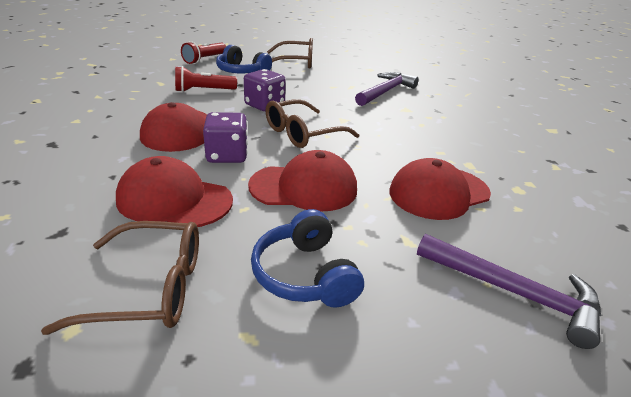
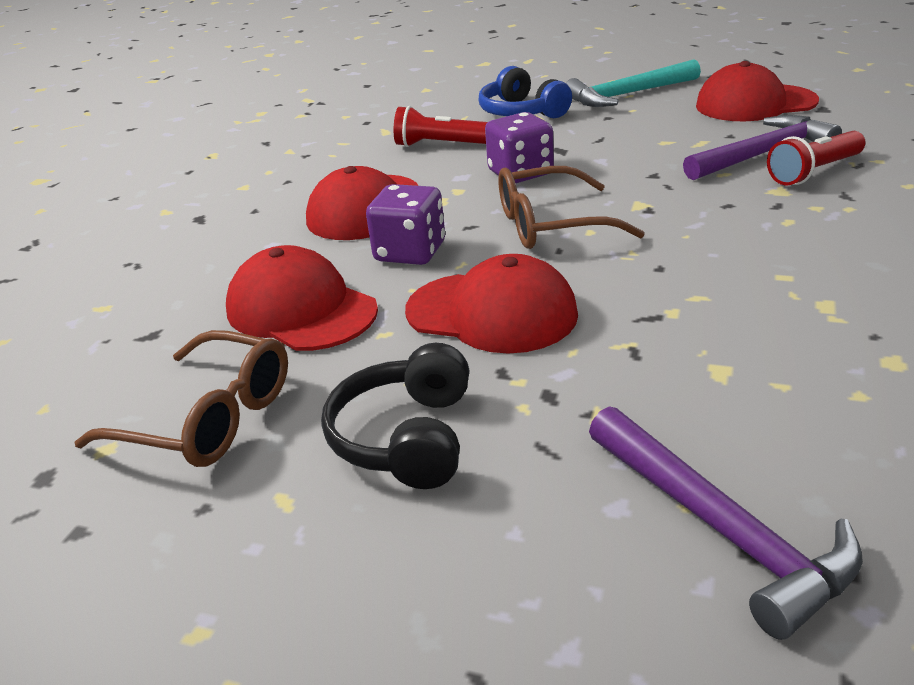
camera: 30 degrees right, 0 degrees up
red flashlight [181,41,226,64] -> red flashlight moved to [767,131,865,185]
blue headphones [251,209,364,308] -> black headphones [321,343,469,489]
brown glasses [267,38,313,69] -> turquoise hammer [566,59,701,107]
red cap [389,158,491,220] -> red cap moved to [696,61,819,121]

